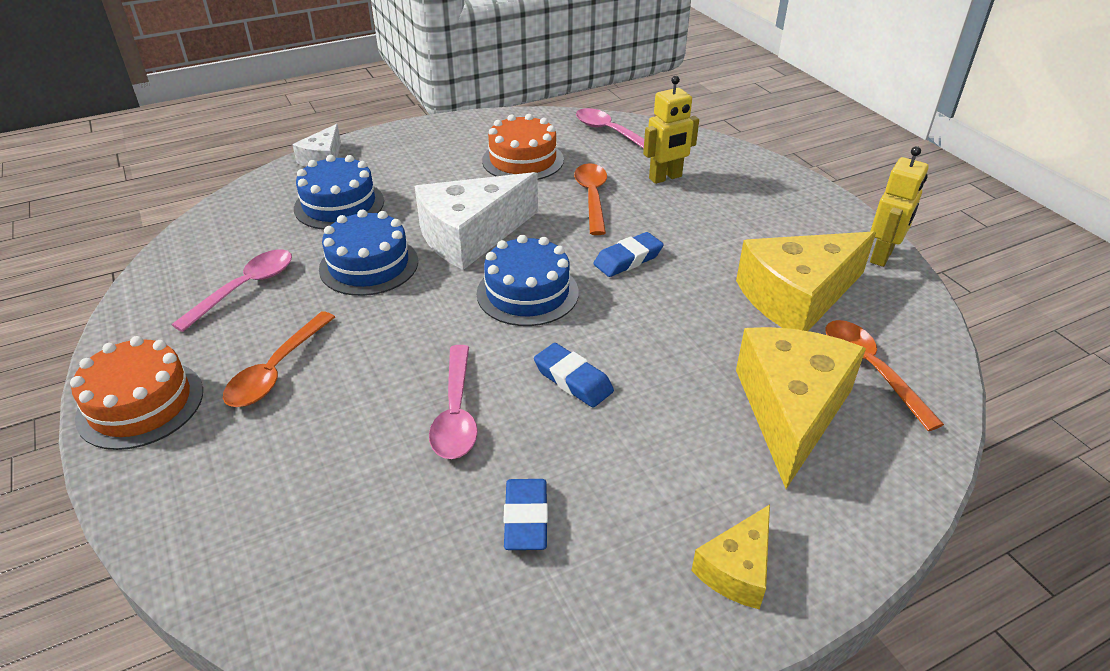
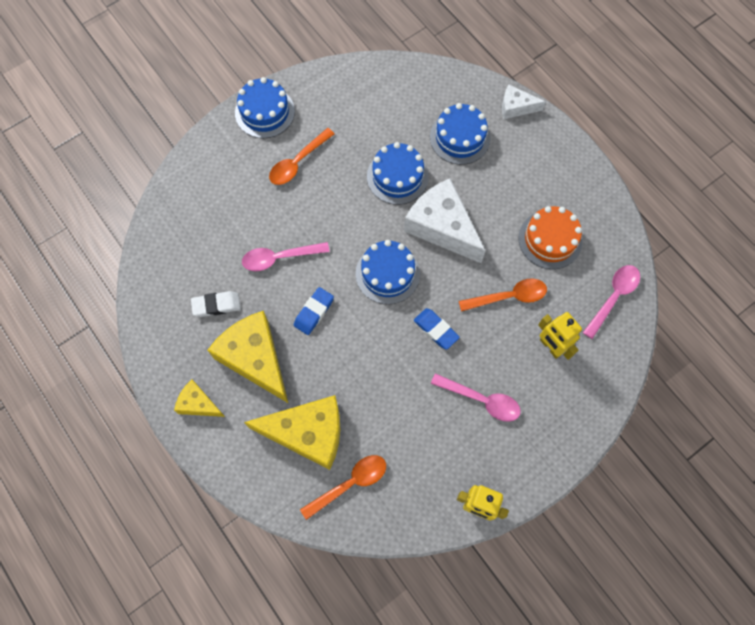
camera: 80 degrees right, 30 degrees up
orange cake [70,336,203,450] -> blue cake [235,77,295,138]
pink spoon [171,249,292,332] -> pink spoon moved to [431,373,521,422]
orange spoon [223,311,335,407] -> orange spoon turned 60 degrees counterclockwise [269,128,335,185]
blue eraser [503,479,548,550] -> white eraser [191,291,241,317]
yellow cheese [736,231,876,331] -> yellow cheese moved to [207,311,289,404]

